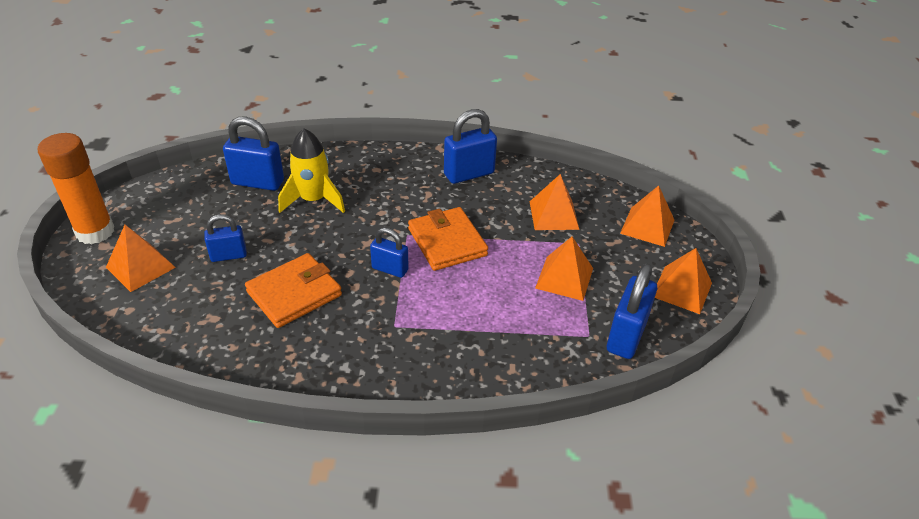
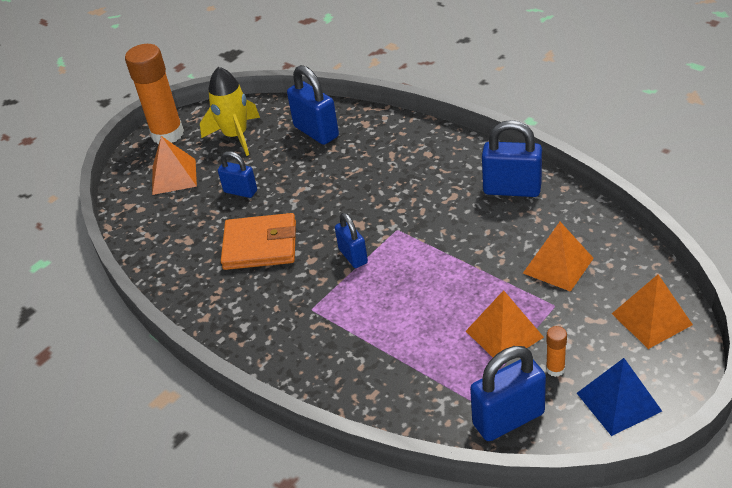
camera: 45 degrees right, 0 degrees up
yellow rocket [278,128,345,213] -> yellow rocket moved to [200,67,260,156]
orange wallet [408,207,488,271] -> none
orange pyramid [655,248,712,314] -> blue pyramid [577,358,662,436]
none -> orange glue stick [546,326,567,377]

